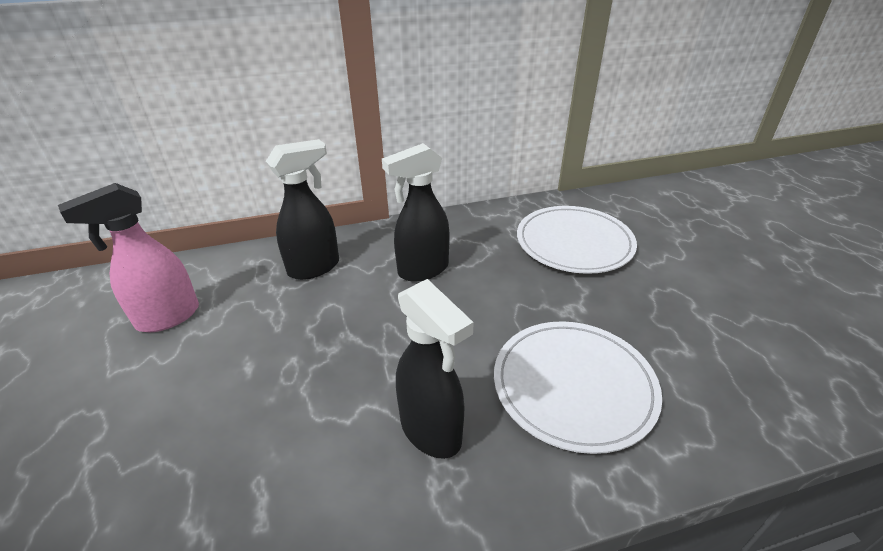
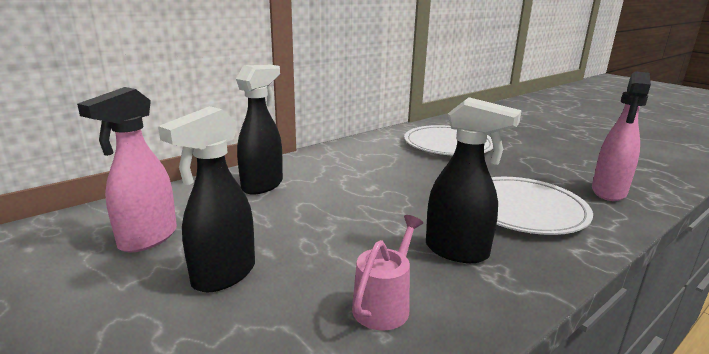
camera: 25 degrees left, 15 degrees down
black spray bottle [382,143,450,282] -> black spray bottle moved to [158,106,255,292]
none -> pink watering can [352,215,423,330]
none -> pink spray bottle [592,71,651,201]

